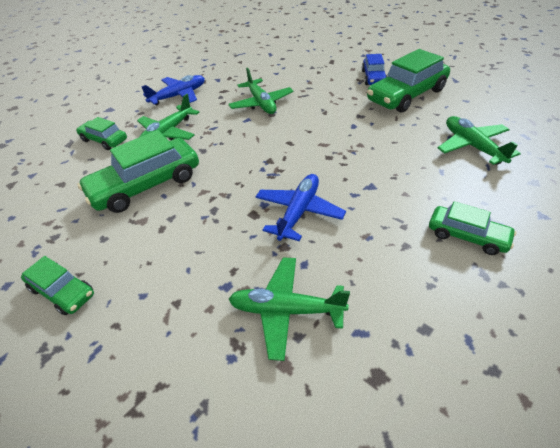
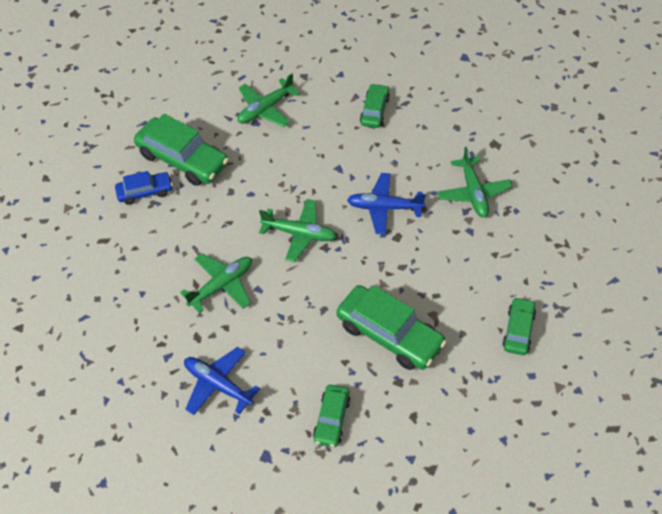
camera: 110 degrees left, 10 degrees up
green plane [137,94,199,140] -> green plane moved to [259,199,337,262]

